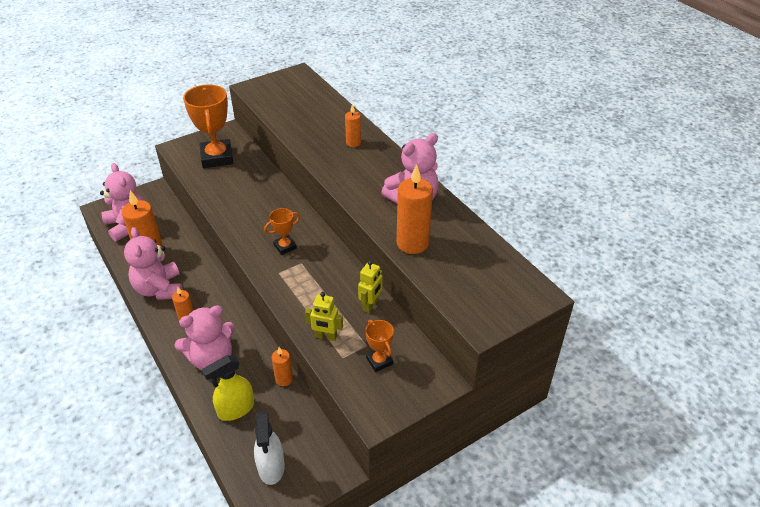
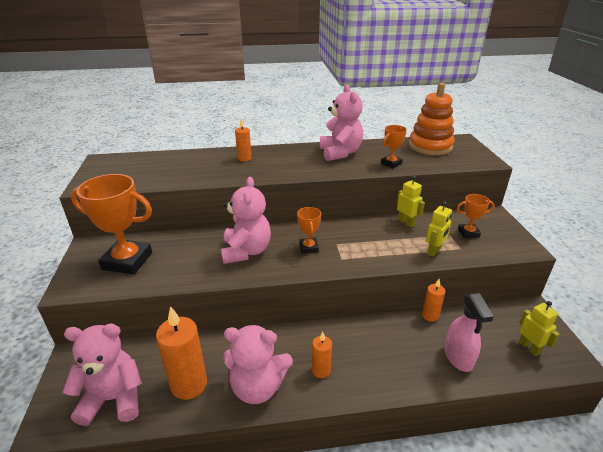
camera: 65 degrees left, 10 degrees down
pink teddy bear [175,305,235,371] -> pink teddy bear moved to [221,177,271,264]
yellow spray bottle [202,355,254,421] -> pink spray bottle [444,293,494,372]
white spray bottle [254,411,285,485] -> yellow robot [519,301,560,356]
orange candle [397,164,433,254] -> orange trophy [381,125,407,168]
none -> orange stacking toy [409,83,455,155]

